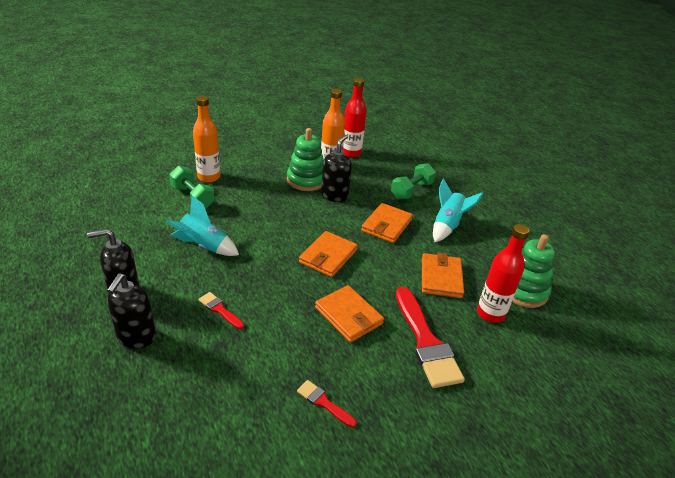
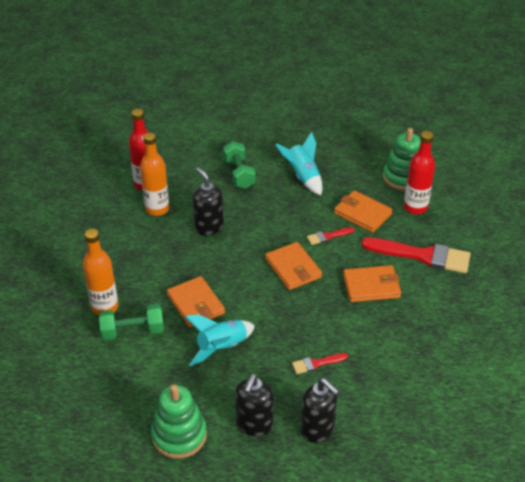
camera: 55 degrees left, 5 degrees up
green stacking toy [287,128,324,191] -> green stacking toy moved to [151,385,207,459]
red brush [297,380,357,428] -> red brush moved to [307,227,355,245]
orange wallet [361,203,413,243] -> orange wallet moved to [167,276,225,328]

